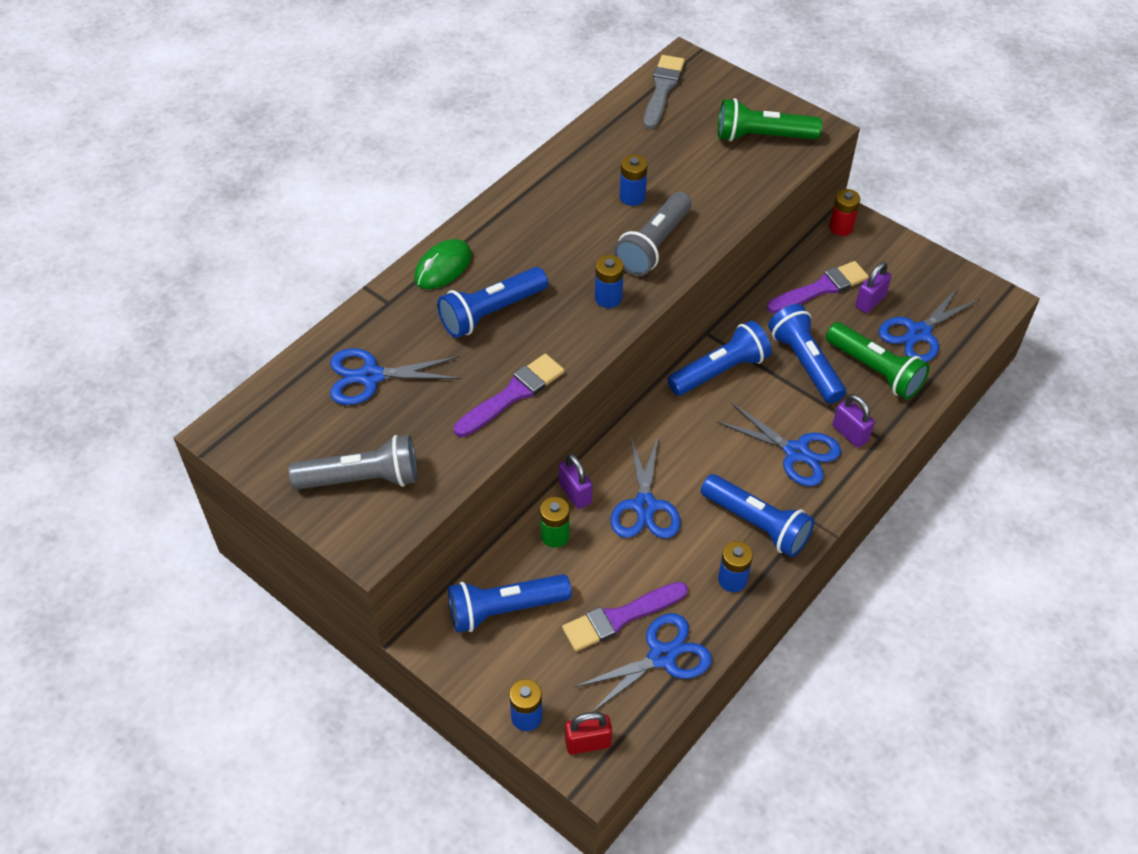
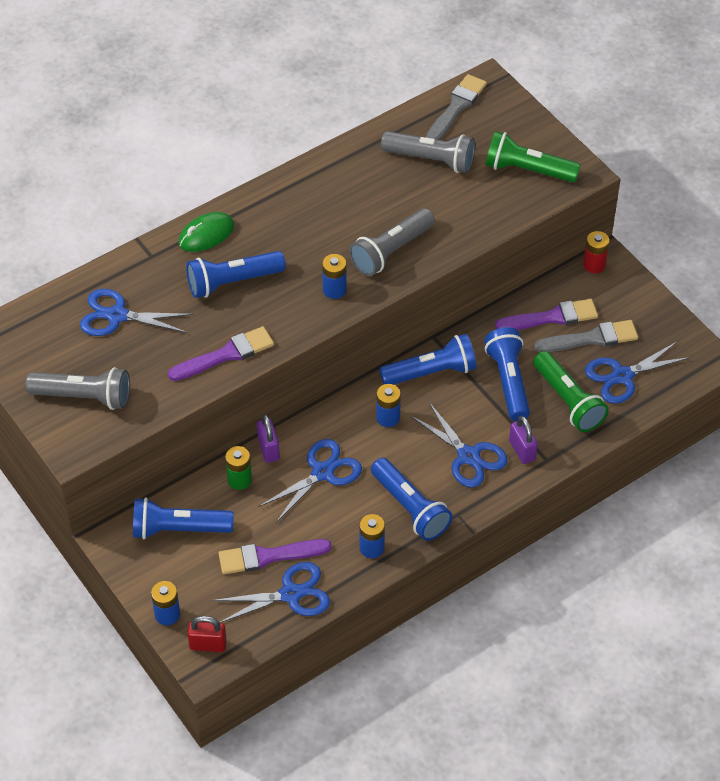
camera: 15 degrees right, 0 degrees up
blue scissors [611,435,681,538] -> blue scissors turned 150 degrees counterclockwise [258,439,362,523]
blue battery [620,154,648,206] -> blue battery moved to [376,384,401,427]
purple padlock [855,262,891,313] -> grey brush [534,320,638,352]
none -> grey flashlight [381,131,475,173]

